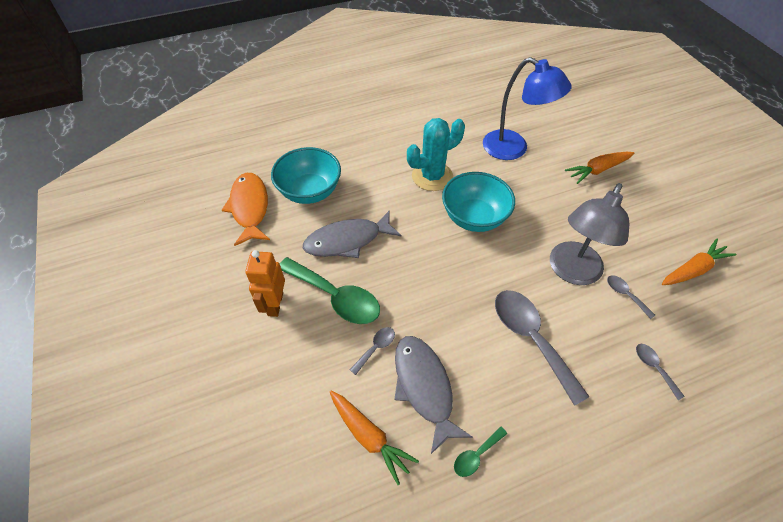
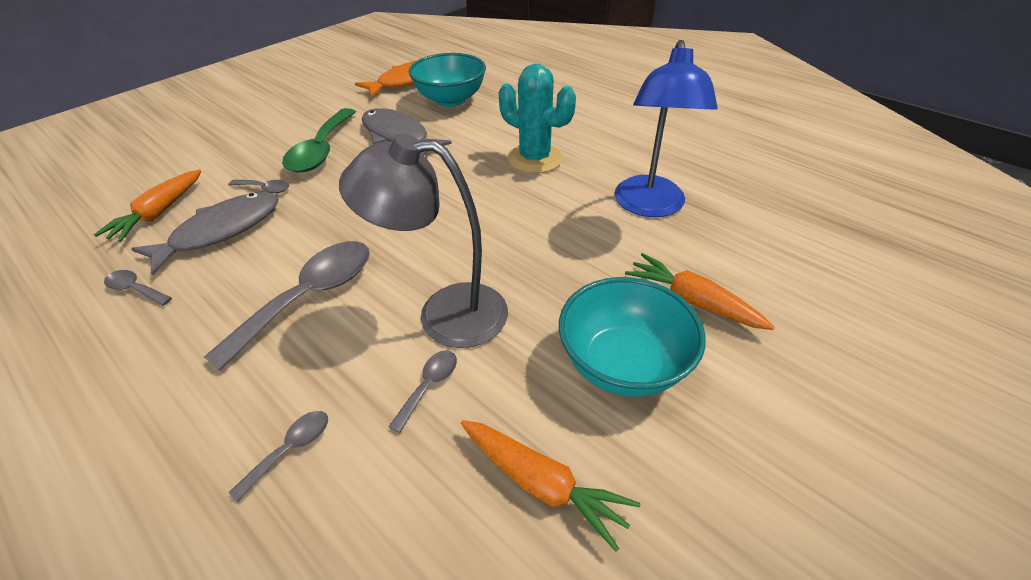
camera: 65 degrees right, 10 degrees down
orange robot [245,250,285,317] -> none
turquoise bowl [442,172,515,232] -> turquoise bowl moved to [559,277,706,397]
green spoon [454,427,507,477] -> grey spoon [104,270,172,306]

